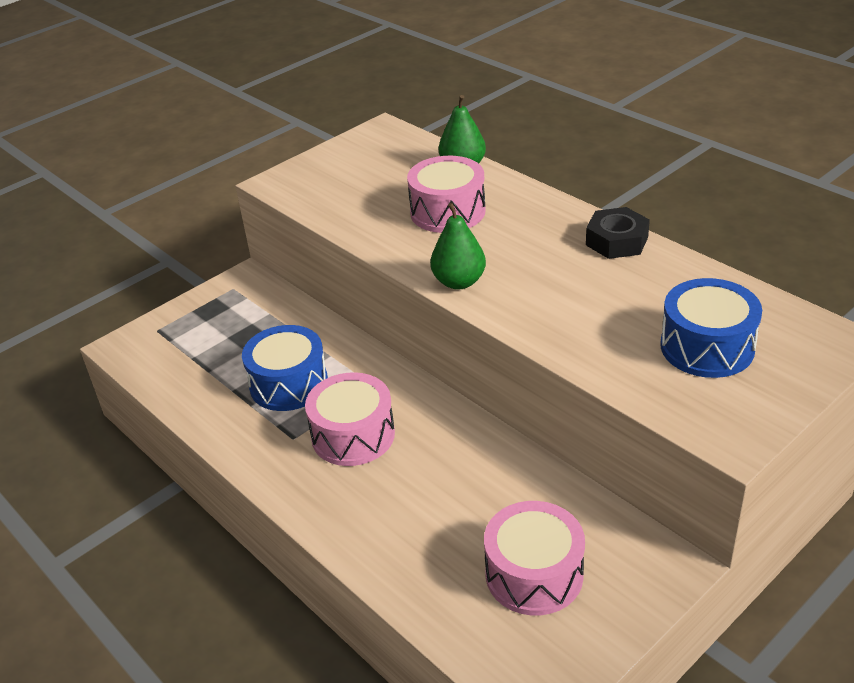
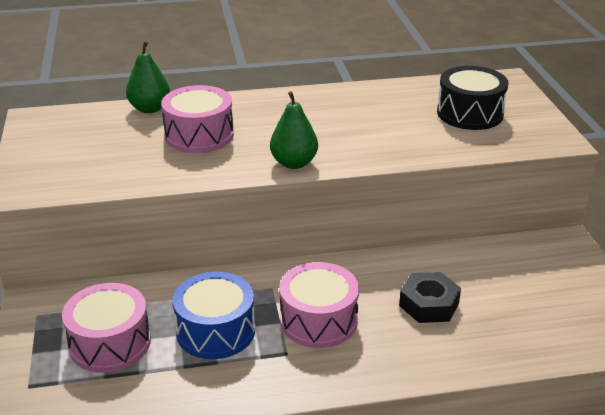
camera: 60 degrees left, 5 degrees down
pink drum [484,501,585,615] -> pink drum moved to [62,283,151,373]
black nut [586,207,650,259] -> black nut moved to [399,272,461,323]
blue drum [660,278,762,378] -> black drum [437,66,509,130]

